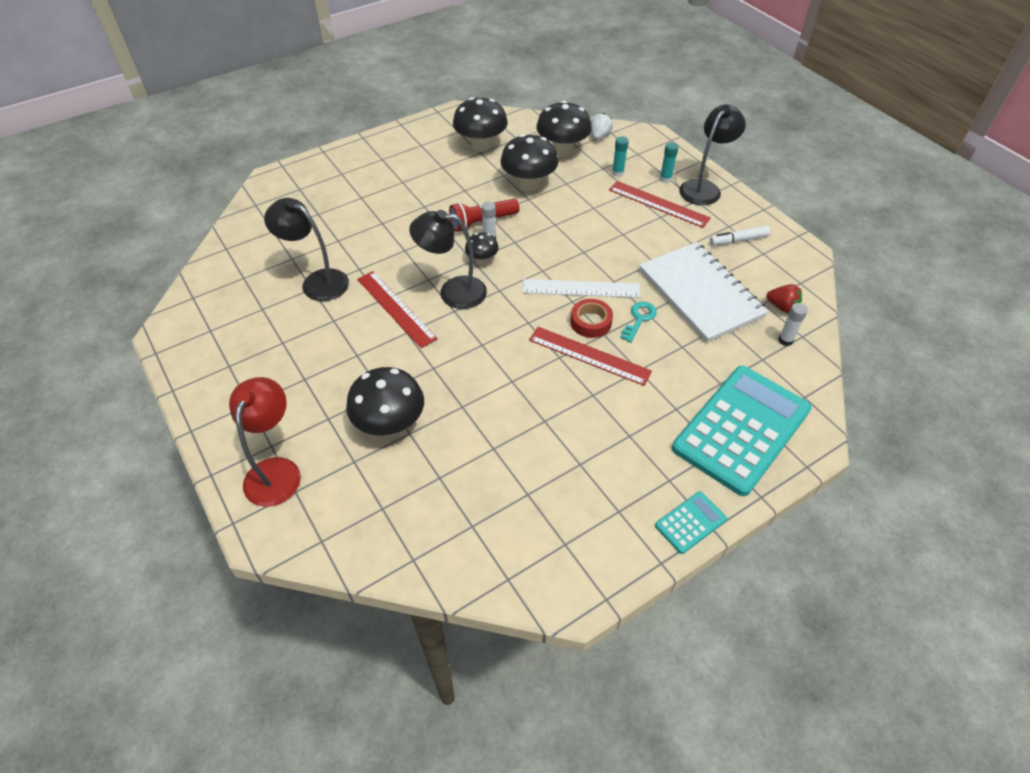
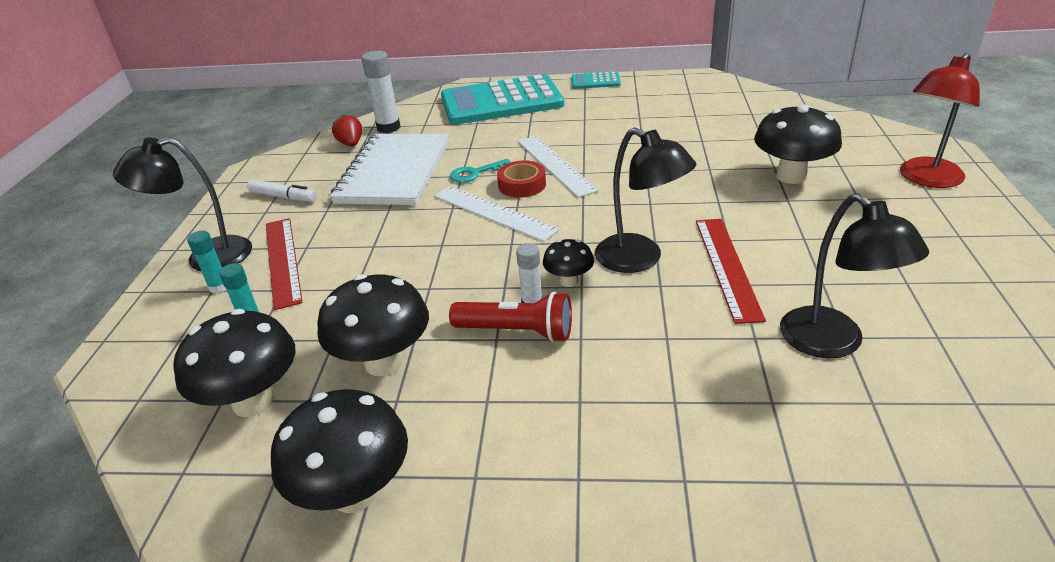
camera: 140 degrees left, 15 degrees down
red ruler [529,327,652,386] -> white ruler [518,136,599,198]
white strawberry [591,113,613,140] -> none
white glue stick [778,303,808,346] -> white glue stick [361,51,401,133], size x1.66

